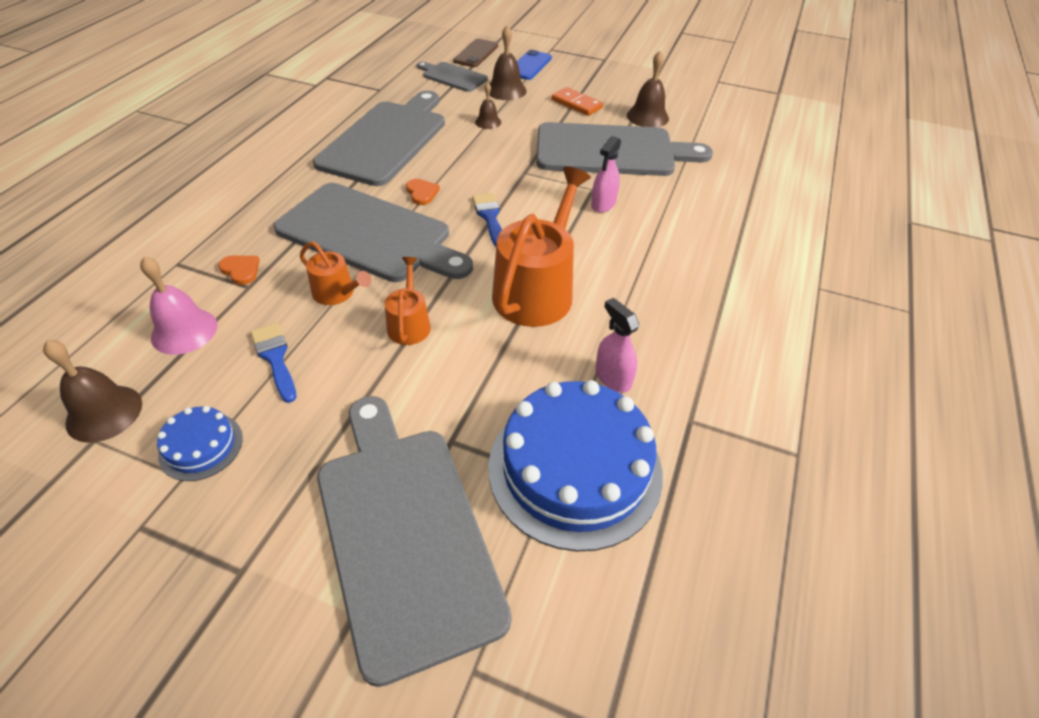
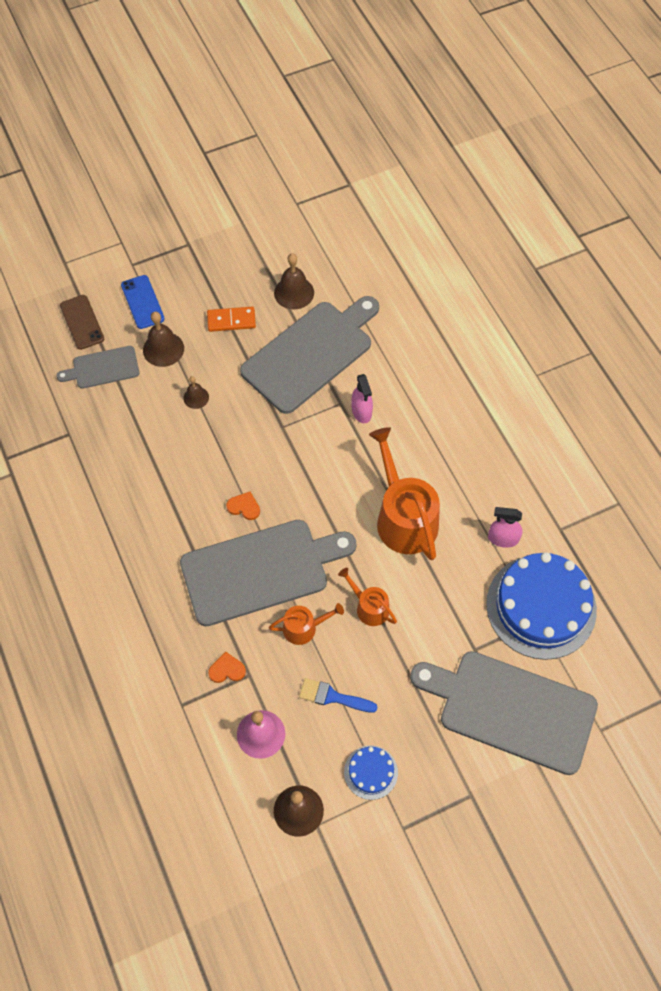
camera: 45 degrees left, 15 degrees up
grey cutting board [313,91,445,186] -> none
blue brush [472,193,502,247] -> none

